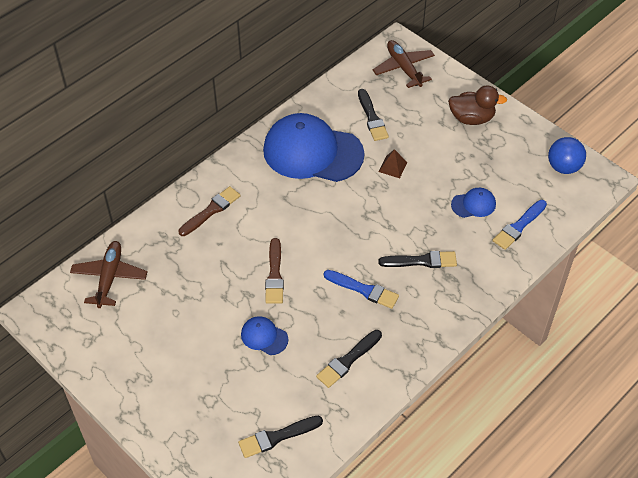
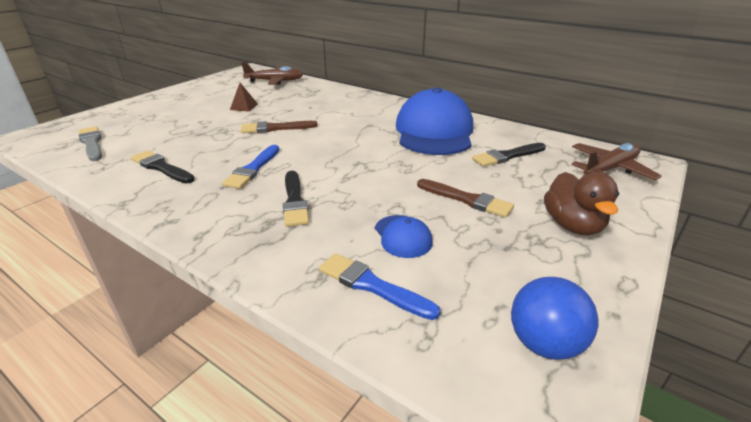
camera: 80 degrees right, 20 degrees down
brown brush [178,186,240,236] -> brown brush moved to [417,179,514,218]
black brush [238,416,323,458] -> grey brush [79,126,102,161]
blue cap [241,316,288,355] -> none
brown pyramid [379,149,407,178] -> brown pyramid moved to [230,83,258,112]

